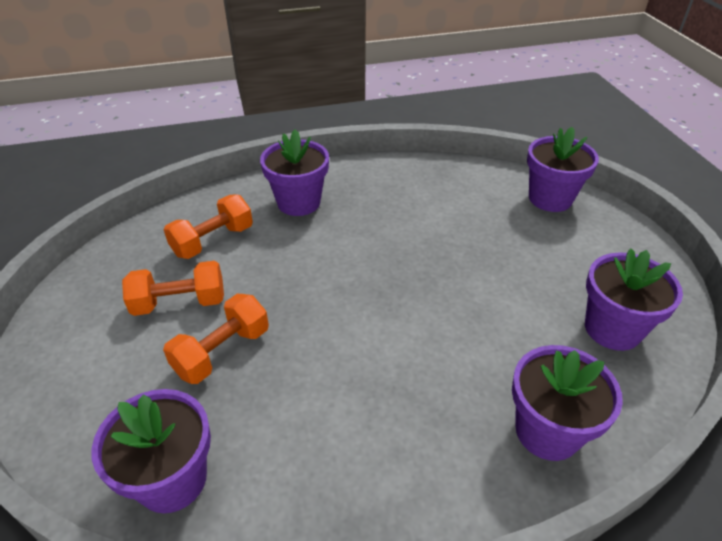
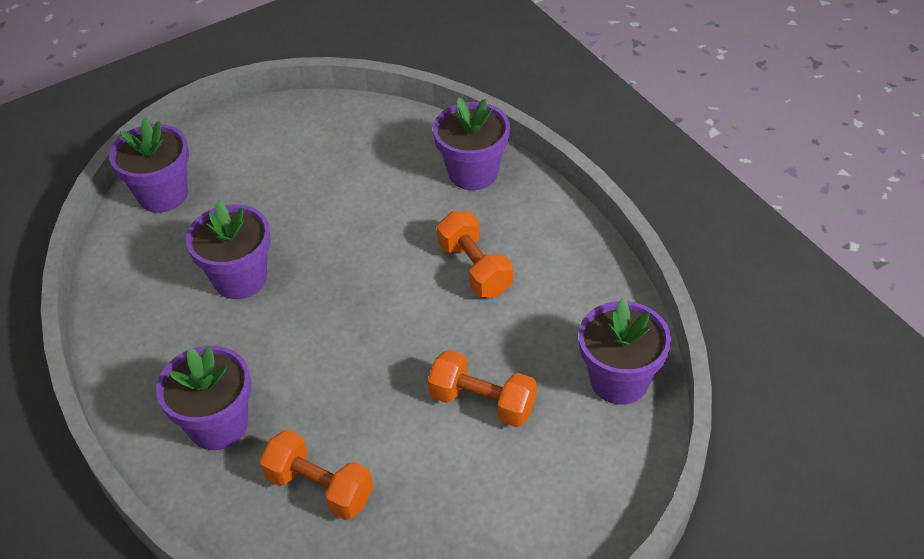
camera: 105 degrees left, 5 degrees up
orange dumbbell [122,261,224,316] -> orange dumbbell moved to [437,211,513,297]
purple flower pot [585,248,683,351] -> purple flower pot moved to [186,200,271,299]

